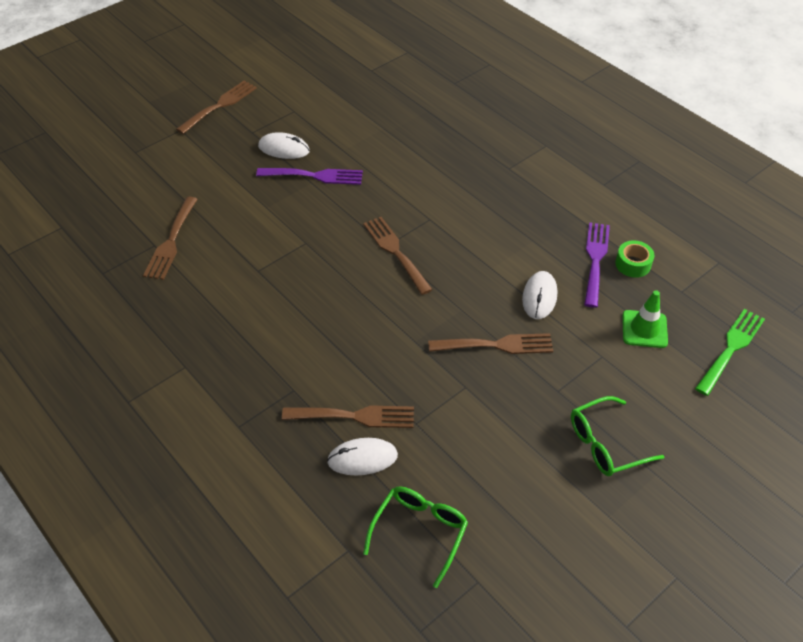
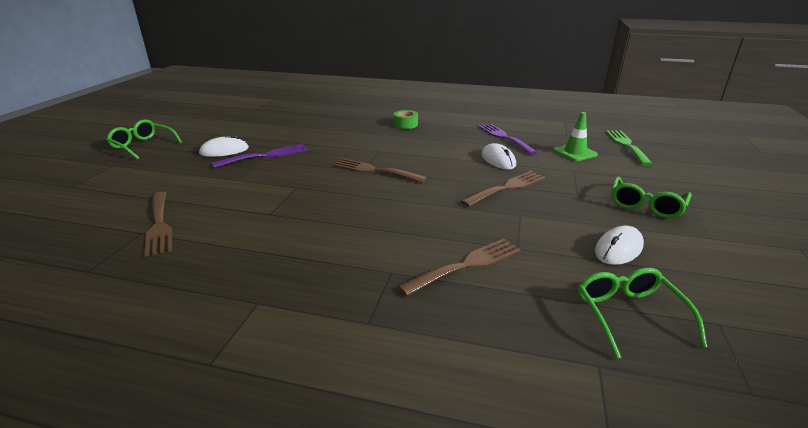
camera: 35 degrees left, 20 degrees down
brown fork [176,81,257,134] -> green glasses [106,119,182,159]
white mouse [327,438,398,476] -> white mouse moved to [595,226,644,265]
green tape [615,240,654,278] -> green tape moved to [394,110,418,129]

